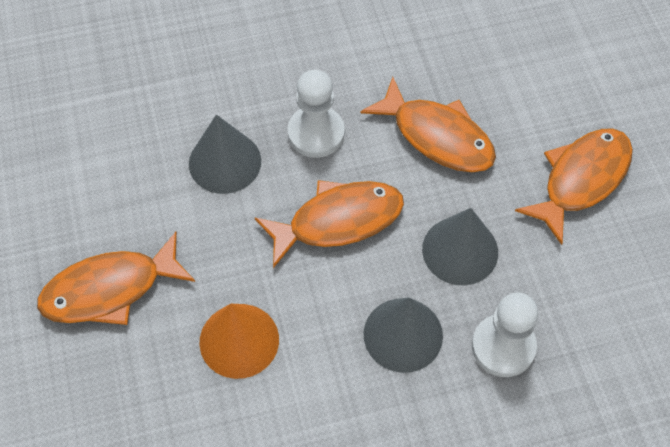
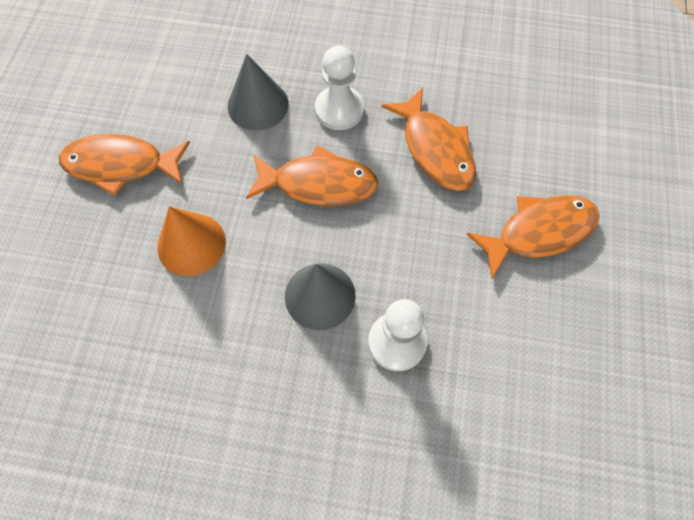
camera: 25 degrees right, 5 degrees up
grey cone [422,208,498,285] -> none

